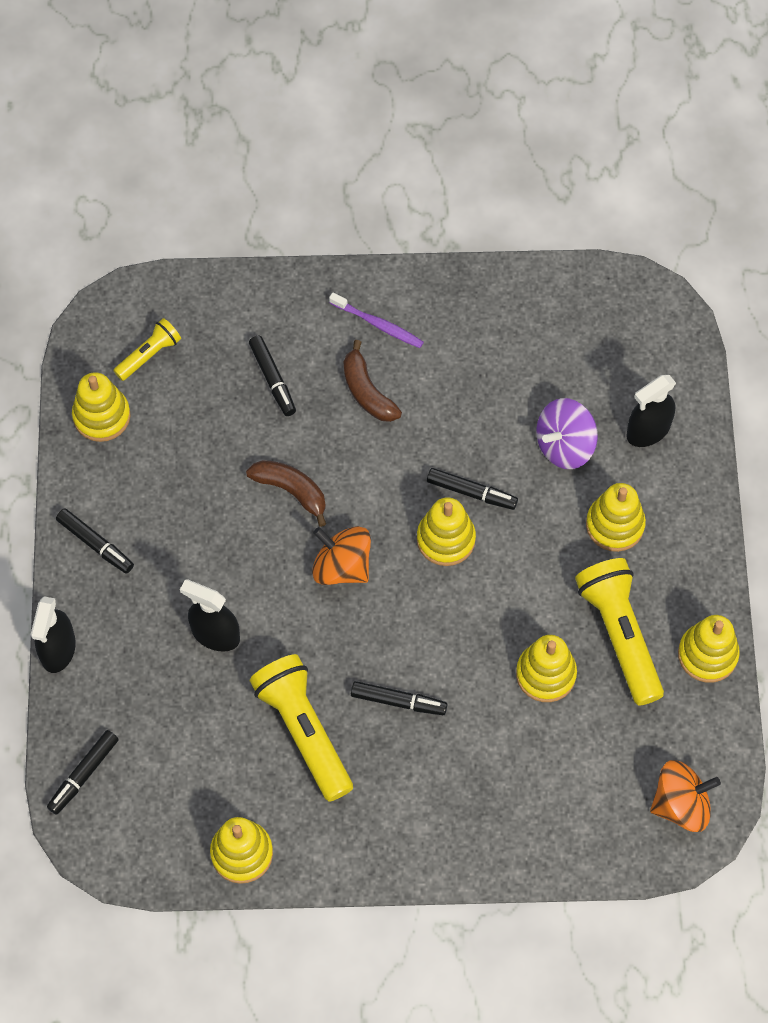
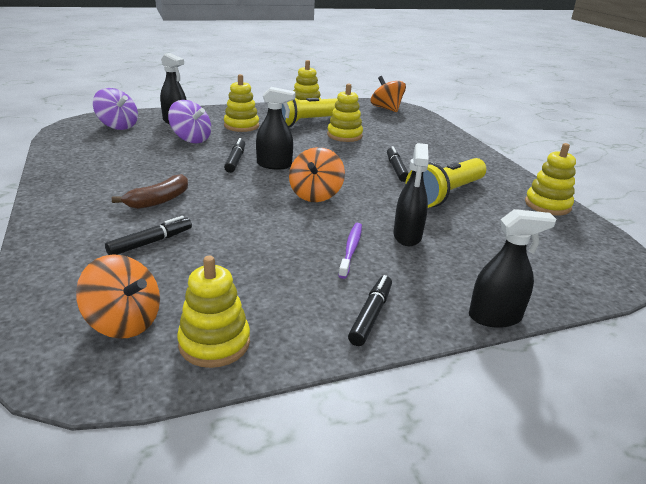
camera: 110 degrees left, 35 degrees down
black marker [47,730,119,815] -> none
yellow flashlight [113,318,181,381] -> orange spinning top [76,254,160,339]
brown banana [246,460,326,527] -> none
purple toothbrush [329,293,424,348] -> purple toothbrush moved to [338,223,362,279]
yellow stacking toy [417,497,476,566] -> black spray bottle [256,87,296,169]
none -> purple spinning top [93,88,138,130]

